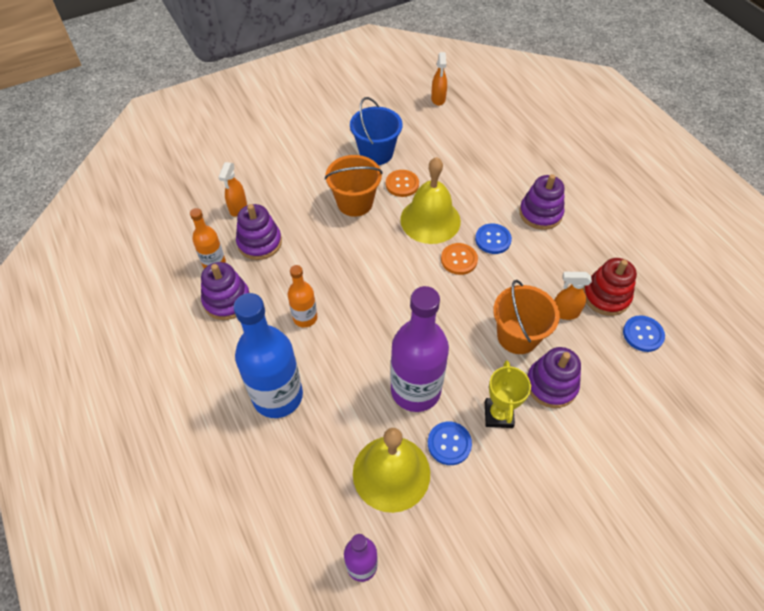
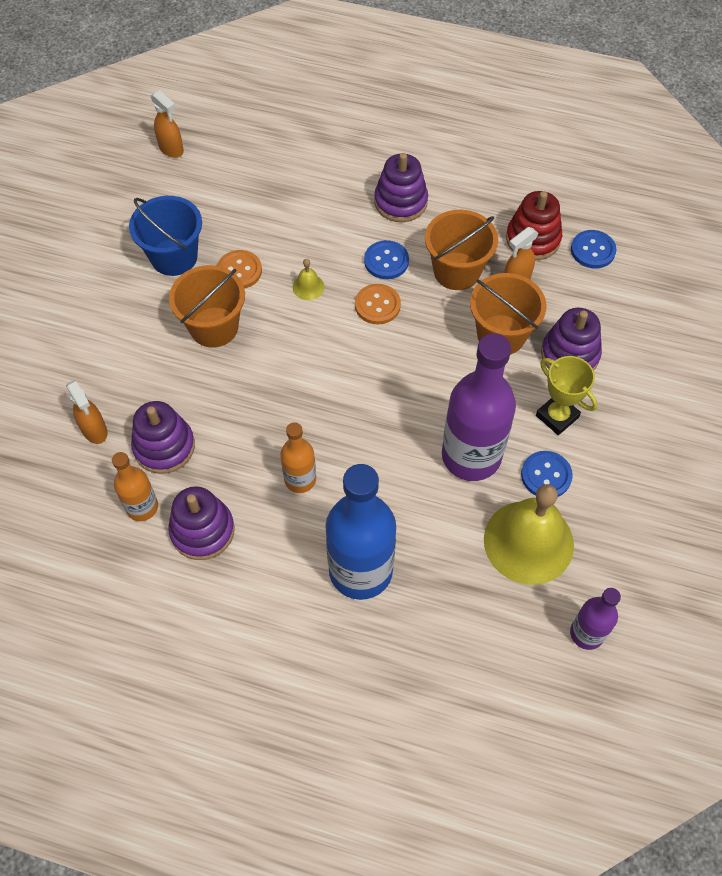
camera: 45 degrees left, 5 degrees up
yellow bell [400,157,461,244] -> yellow bell [293,259,324,300], size x0.41
none -> orange bucket [425,210,498,290]

